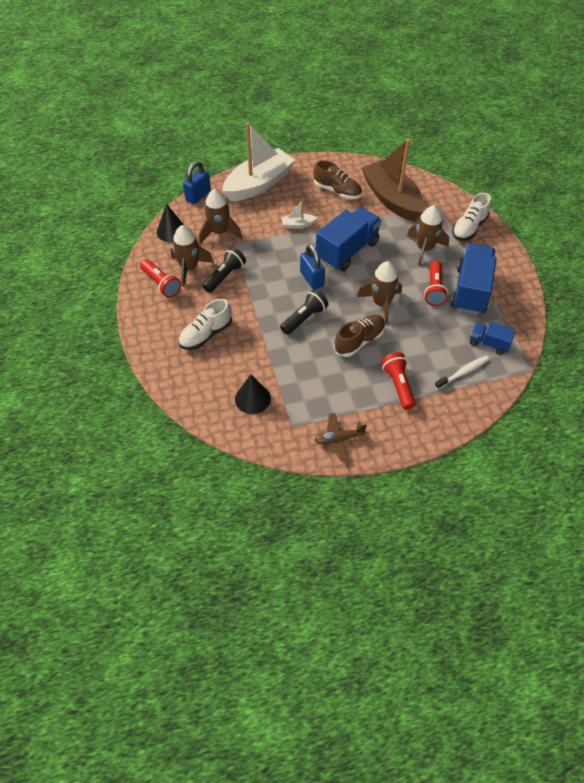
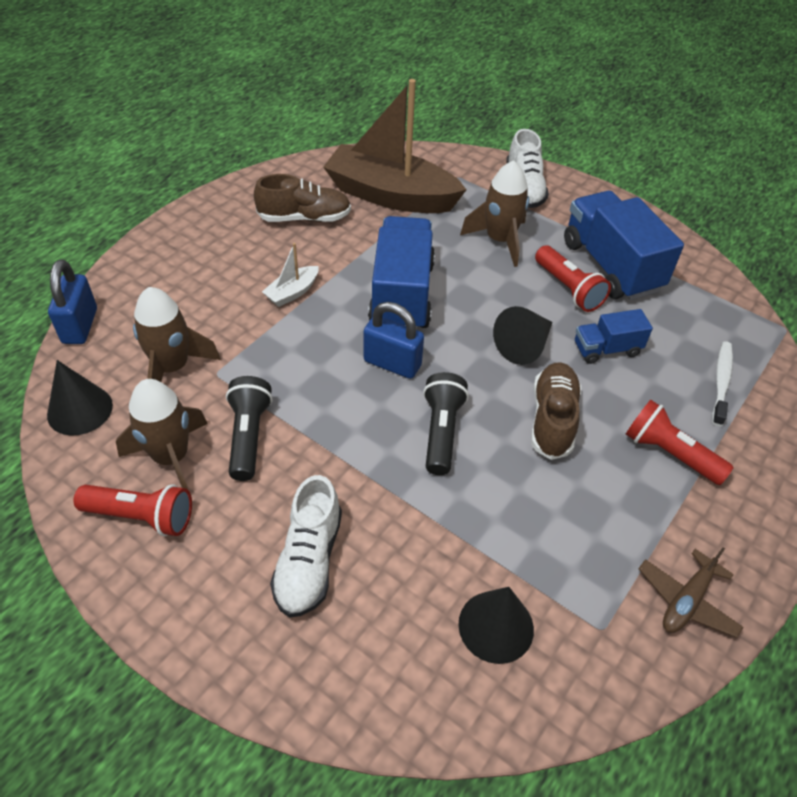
camera: 40 degrees left, 5 degrees down
white boat [222,122,295,201] -> none
brown rocket [357,261,402,324] -> black cone [493,306,552,365]
blue truck [470,322,516,355] -> blue truck moved to [575,309,653,364]

